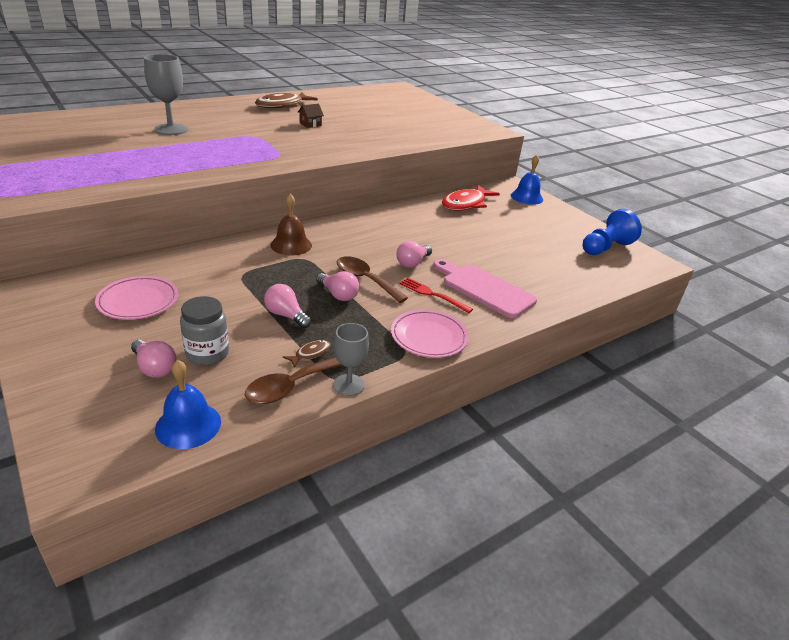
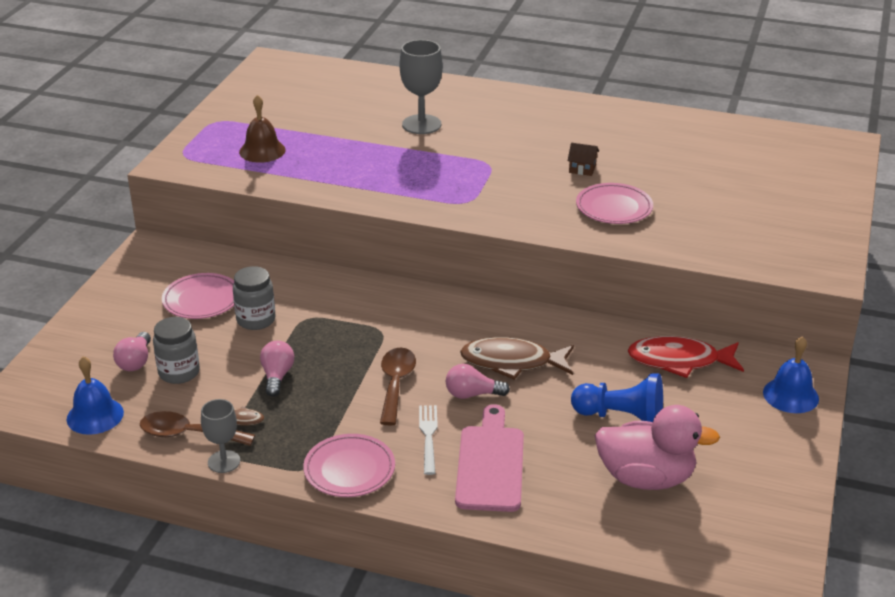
camera: 55 degrees right, 0 degrees up
brown fish [255,92,318,108] -> brown fish moved to [460,337,574,380]
brown bell [270,194,312,256] -> brown bell moved to [239,95,286,163]
pink light bulb [316,271,359,301] -> none
red fork [400,278,473,313] -> white fork [419,405,438,475]
blue pawn [583,209,642,255] -> blue pawn moved to [571,373,663,422]
none -> grey jar [233,266,276,330]
none -> pink plate [576,183,653,224]
none -> pink duck [595,405,720,490]

